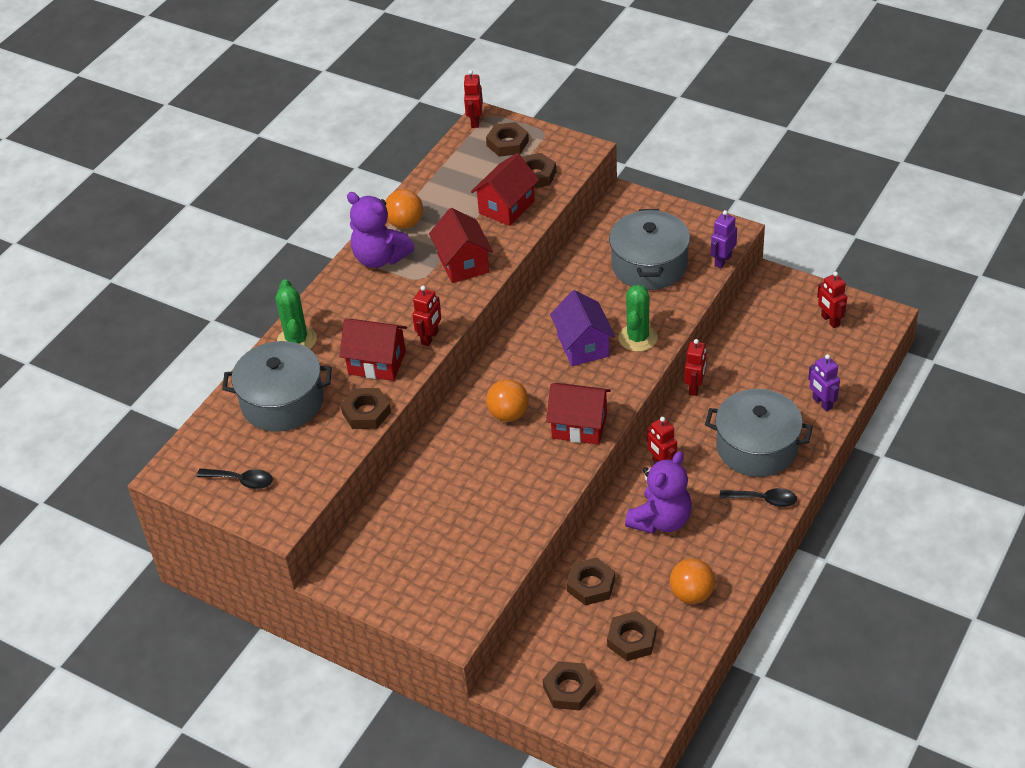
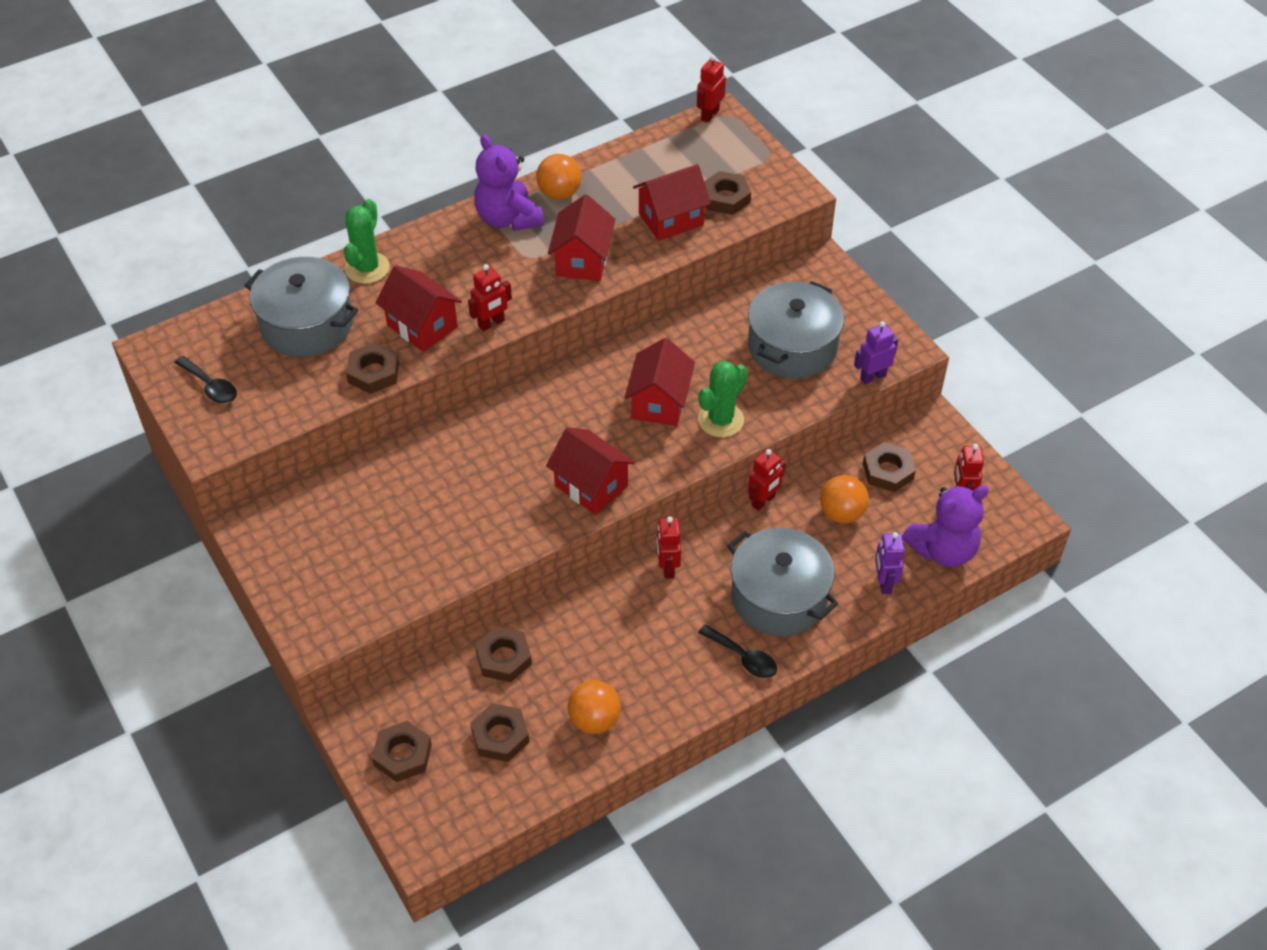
camera: 25 degrees right, 5 degrees up
brown nut [486,122,529,157] -> brown nut moved to [863,442,916,492]
orange ball [486,379,529,422] -> orange ball moved to [820,475,869,523]
purple house [550,290,615,366] -> red house [624,338,695,426]
purple teddy bear [625,451,692,534] -> purple teddy bear moved to [902,485,989,567]

